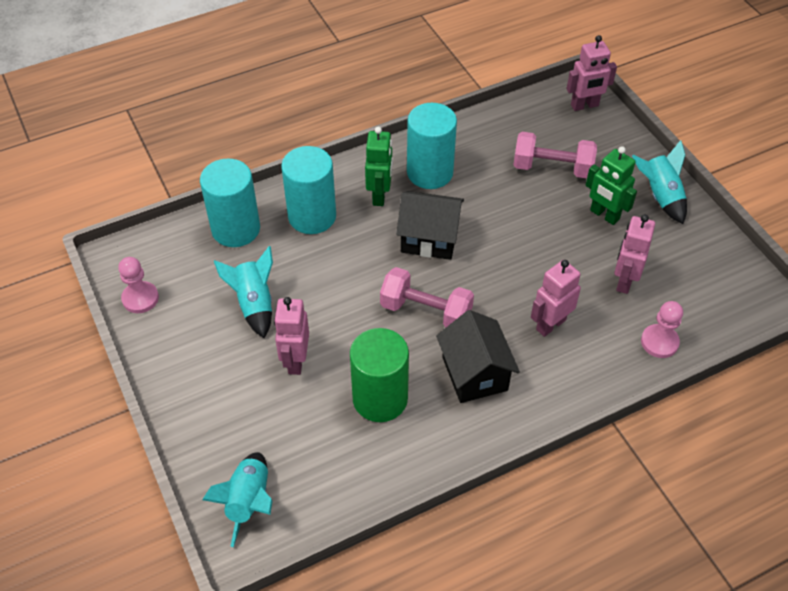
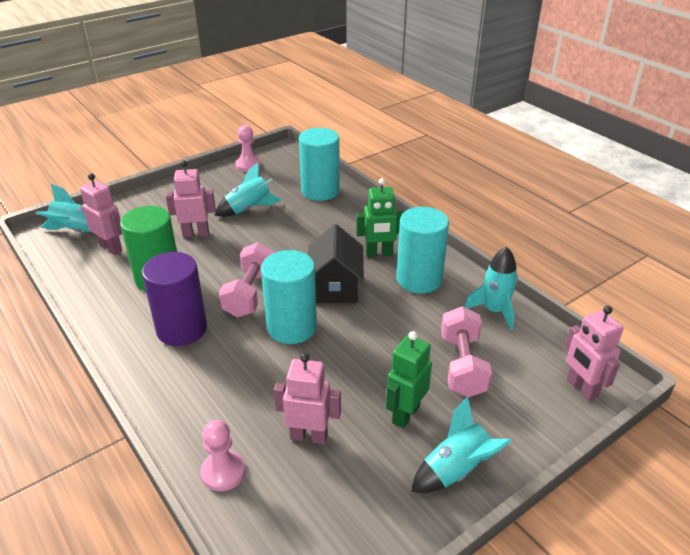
camera: 80 degrees right, 15 degrees down
turquoise cylinder [281,146,336,234] -> turquoise cylinder moved to [261,250,317,344]
black house [436,310,520,403] -> purple cylinder [142,252,207,346]
pink robot [531,260,581,337] -> pink robot moved to [80,173,123,255]
none -> turquoise rocket [464,247,518,330]

